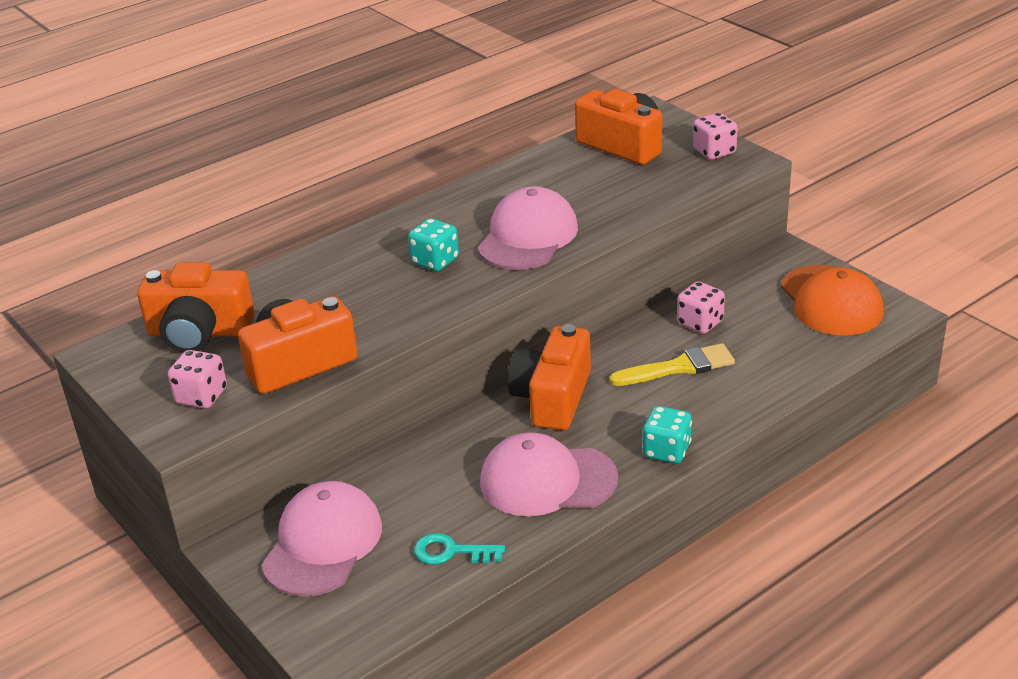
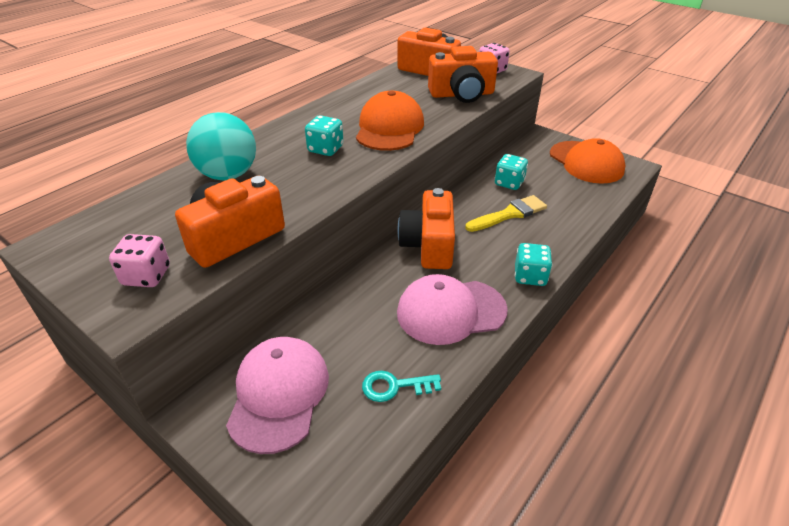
camera: 15 degrees left, 5 degrees up
orange camera [137,262,255,353] -> orange camera moved to [428,46,498,103]
pink cap [477,186,578,270] -> orange cap [356,91,424,151]
pink dice [677,281,725,334] -> turquoise dice [495,154,528,190]
none -> turquoise ball [186,112,256,180]

